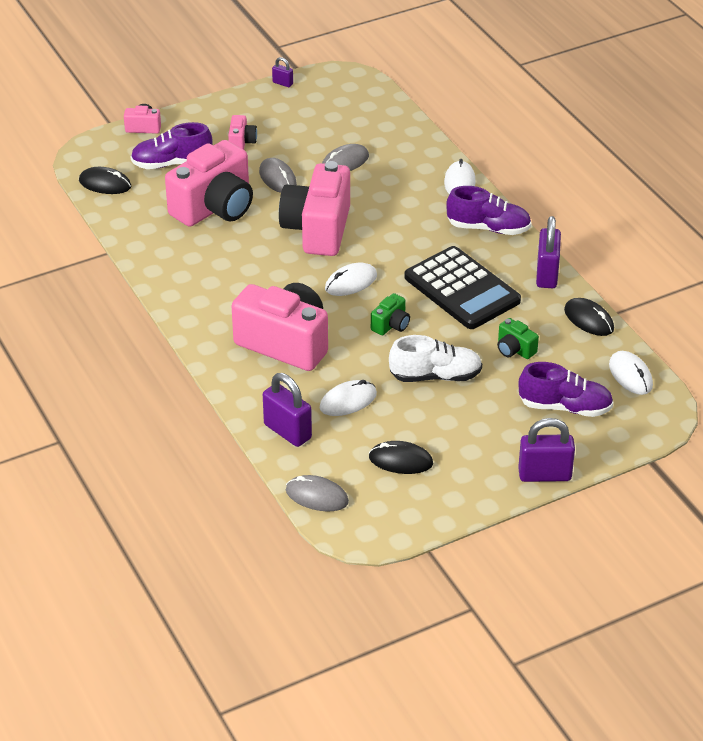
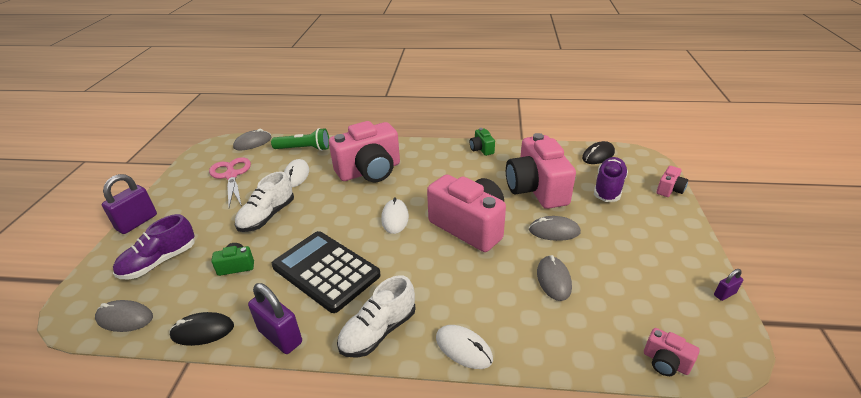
camera: 125 degrees right, 5 degrees down
pink camera [228,115,257,150] -> pink camera moved to [644,328,700,376]
purple padlock [263,373,312,447] -> green flashlight [271,128,329,151]
black mouse [369,441,433,474] -> pink scissors [209,157,251,207]
green camera [371,293,410,335] -> green camera moved to [470,128,495,156]
black calculator [405,246,521,329] -> black calculator turned 45 degrees clockwise [272,231,381,313]
purple shoe [446,186,531,235] -> white shoe [337,275,416,358]
white mouse [609,351,653,395] -> grey mouse [95,300,153,332]

